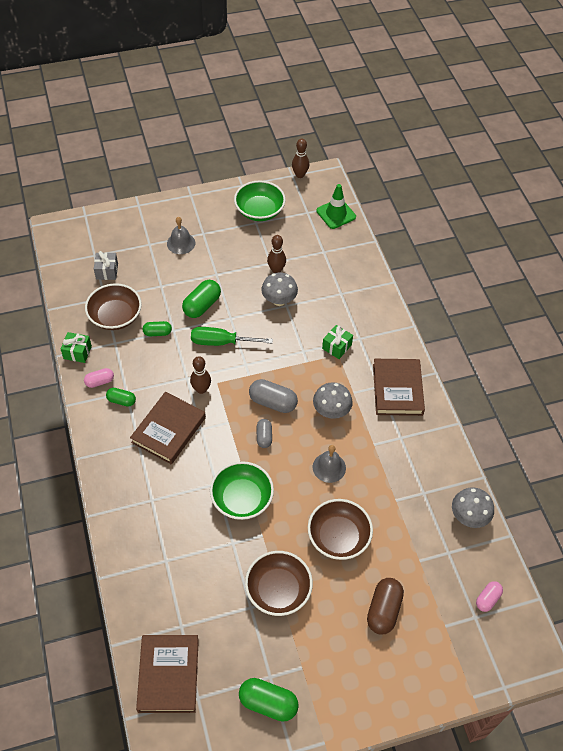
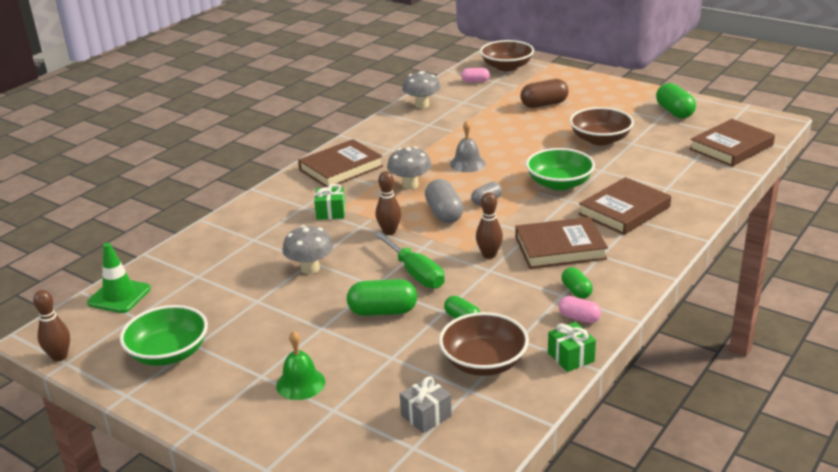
camera: 125 degrees left, 25 degrees down
grey bell [167,217,195,254] -> green bell [276,331,325,400]
brown bowling pin [267,235,286,273] -> brown bowling pin moved to [376,171,401,235]
brown bowl [308,499,373,560] -> brown bowl moved to [480,40,534,71]
none -> brown book [579,177,671,235]

